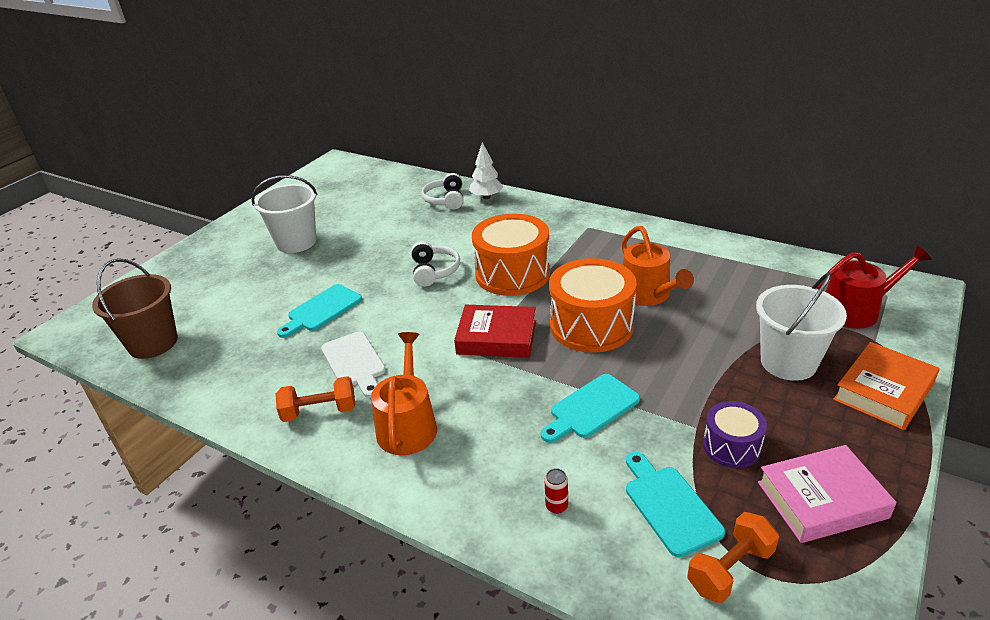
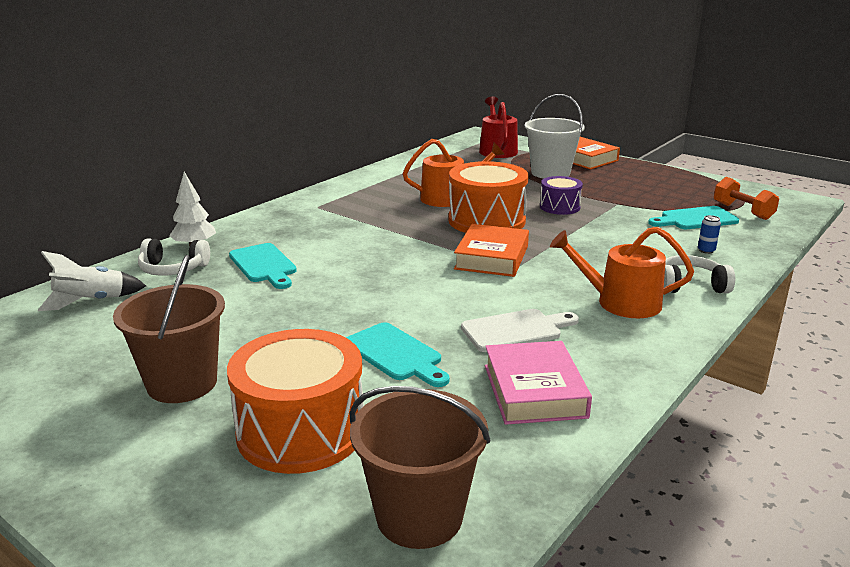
camera: 85 degrees left, 10 degrees down
white bucket [252,175,318,253] -> brown bucket [113,255,225,403]
orange dumbbell [276,376,355,422] -> none
white headphones [411,241,460,287] -> white headphones moved to [664,255,735,293]
red book [454,305,536,358] -> orange book [454,224,529,277]
orange drum [472,214,550,296] -> orange drum moved to [227,329,364,474]
turquoise cutting board [541,374,640,443] -> turquoise cutting board moved to [229,243,297,289]
red can [545,468,568,514] -> blue can [698,215,721,254]
purple drum [703,401,767,468] -> purple drum moved to [540,176,583,215]
pink book [758,445,896,543] -> pink book moved to [485,341,592,425]
none -> white rocket [38,251,146,311]

